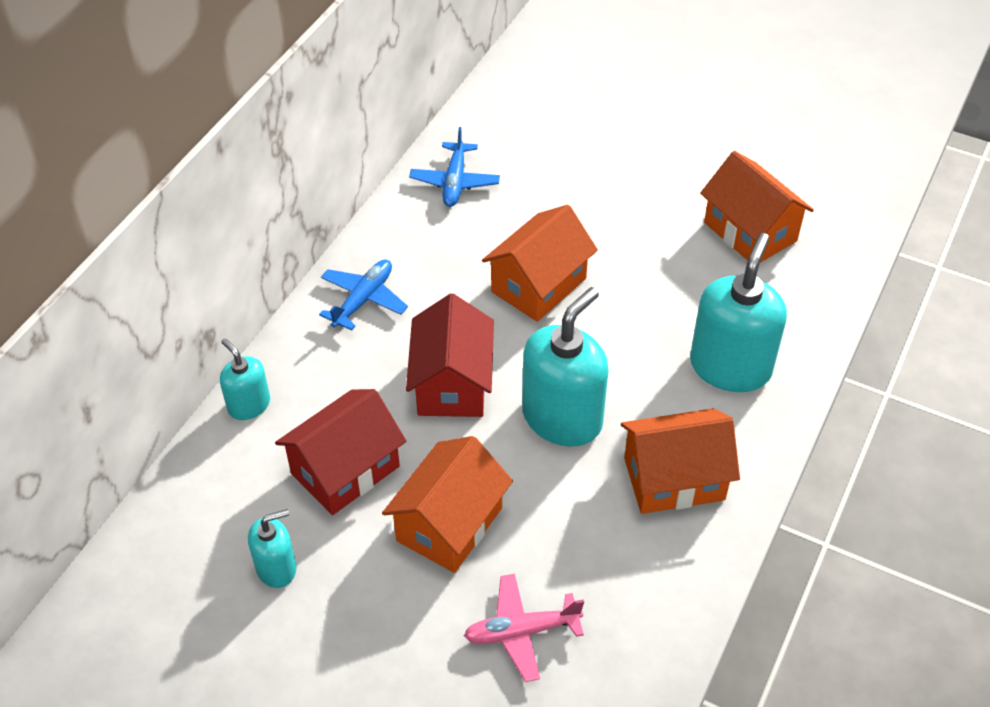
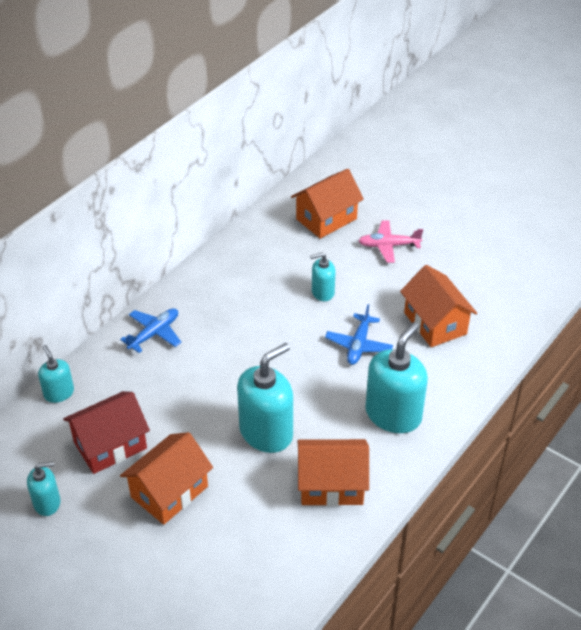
camera: 10 degrees right, 5 degrees down
red house [406,293,494,417] -> none
blue plane [409,127,500,207] -> blue plane moved to [325,304,393,365]
pink plane [464,574,584,682] -> pink plane moved to [358,220,423,263]
orange house [482,205,598,322] -> orange house moved to [291,169,364,239]
none -> turquoise soap dispenser [310,253,336,301]

